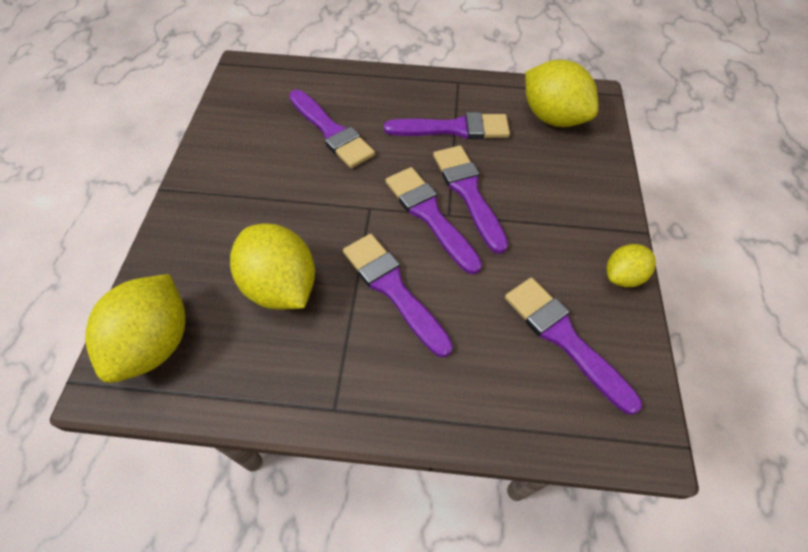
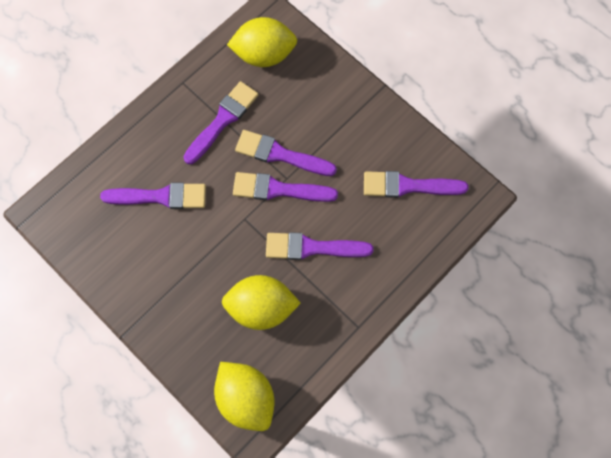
camera: 50 degrees left, 15 degrees up
yellow lemon [607,244,656,287] -> none

